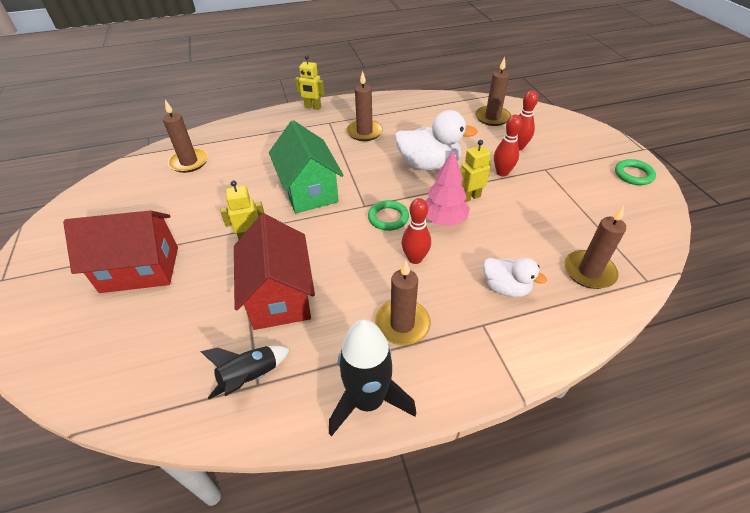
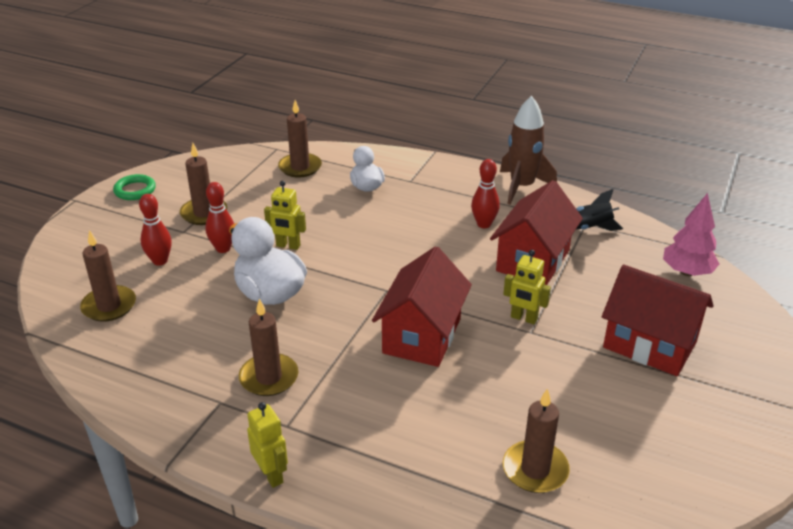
camera: 140 degrees left, 10 degrees down
green house [269,120,344,213] -> red house [372,246,472,367]
black rocket [329,319,416,436] -> brown rocket [500,96,557,205]
green ring [368,200,409,231] -> none
brown candle [375,260,431,345] -> brown candle moved to [180,143,227,225]
red bowling pin [402,198,431,264] -> red bowling pin moved to [471,159,500,228]
pink tree [425,150,470,226] -> pink tree moved to [663,193,719,276]

